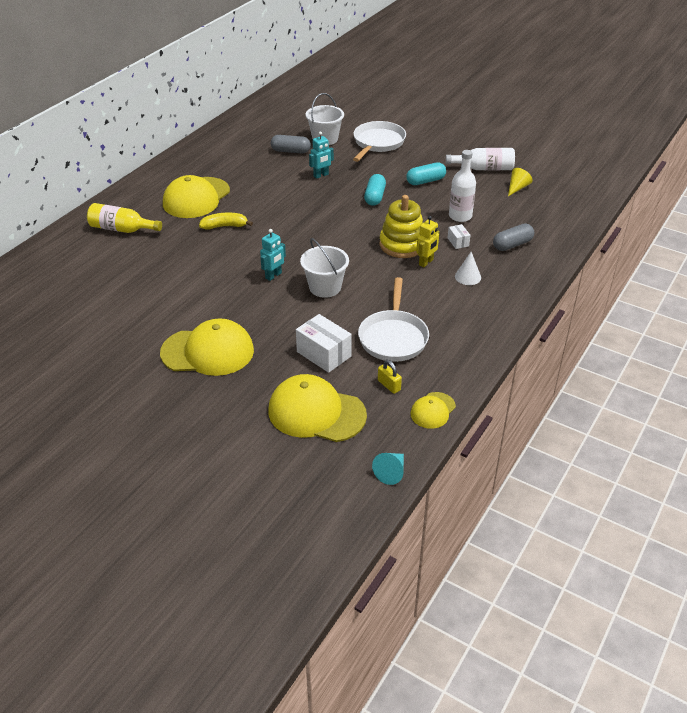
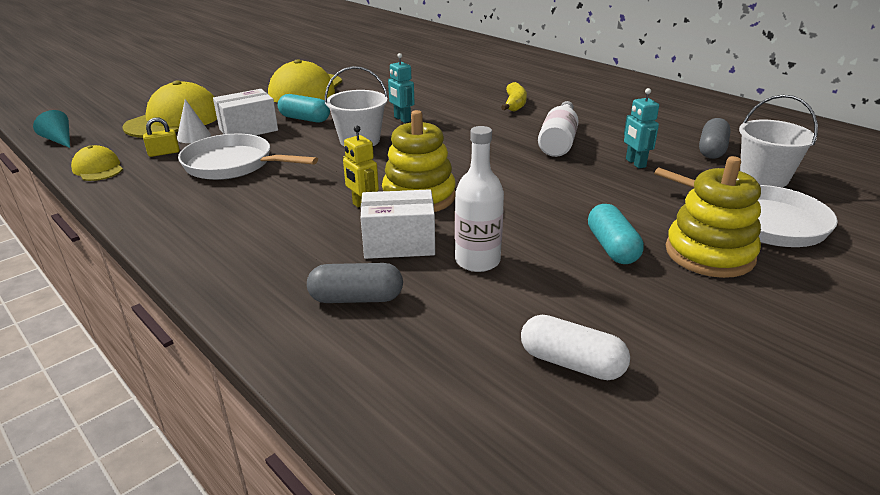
camera: 105 degrees right, 10 degrees down
yellow bottle [87,203,162,233] -> none
yellow cap [163,175,230,218] -> none
turquoise capsule [364,174,386,206] -> turquoise capsule moved to [278,94,330,123]
white bottle [446,148,515,171] -> white bottle moved to [538,101,579,157]
white box [447,224,470,249] -> white box [361,189,435,259], size x1.91
white cone [455,252,481,285] -> white cone moved to [177,99,211,143]
grey capsule [493,224,534,251] -> grey capsule turned 75 degrees counterclockwise [307,263,403,303]
yellow cone [508,168,533,196] -> white capsule [521,315,630,380]
none -> yellow stacking toy [666,156,761,278]

